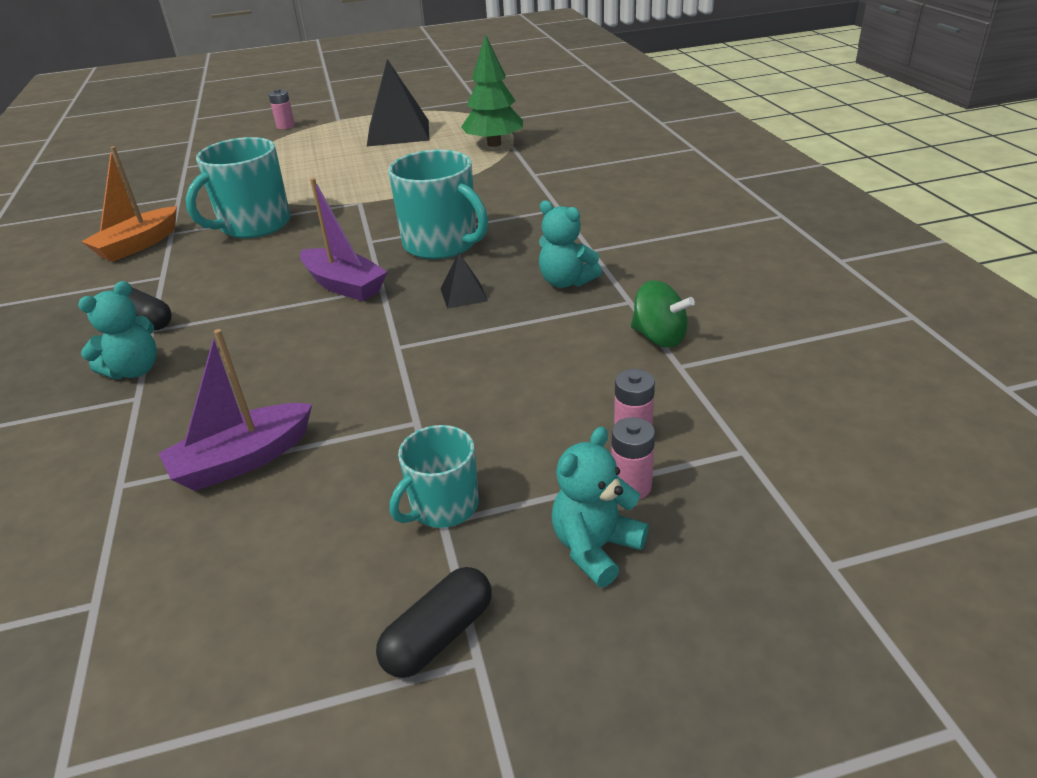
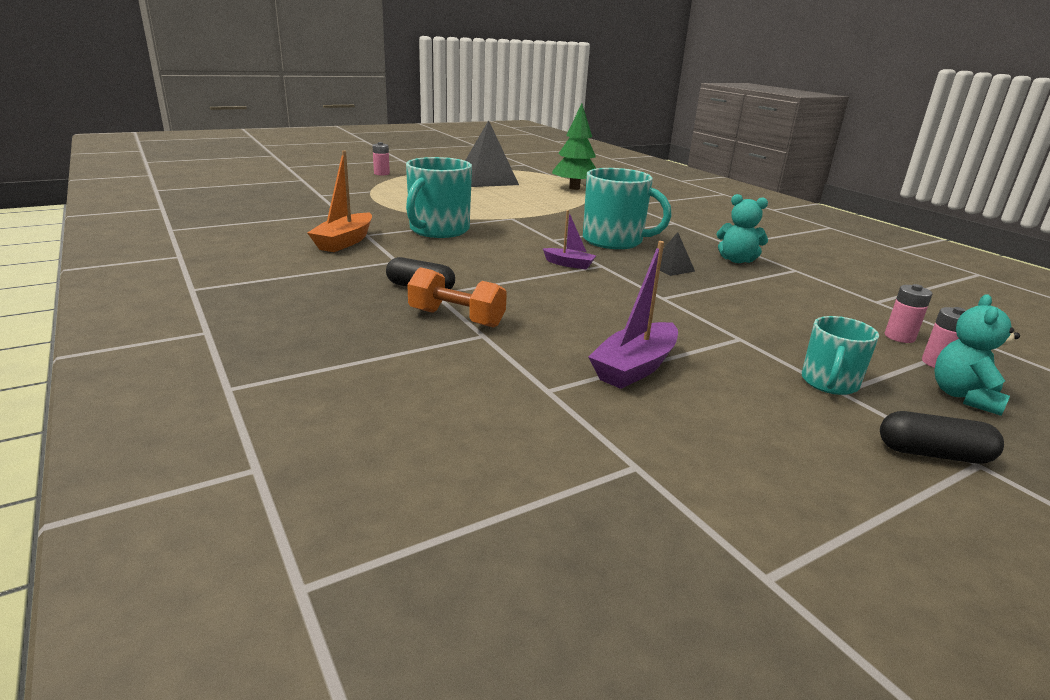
camera: 20 degrees left, 10 degrees down
turquoise teddy bear [78,281,157,379] -> orange dumbbell [407,267,507,328]
purple boat [300,178,388,301] -> purple boat [543,210,596,269], size x0.59
black capsule [376,567,492,678] -> black capsule turned 75 degrees clockwise [880,411,1004,464]
green spinning top [631,280,695,348] -> none

